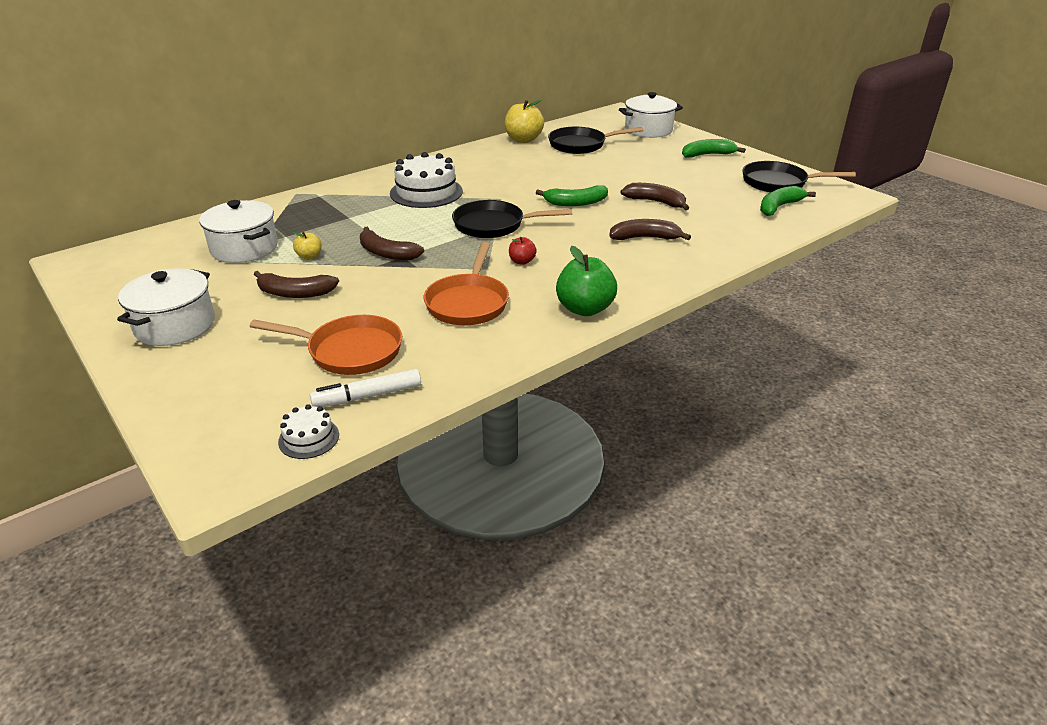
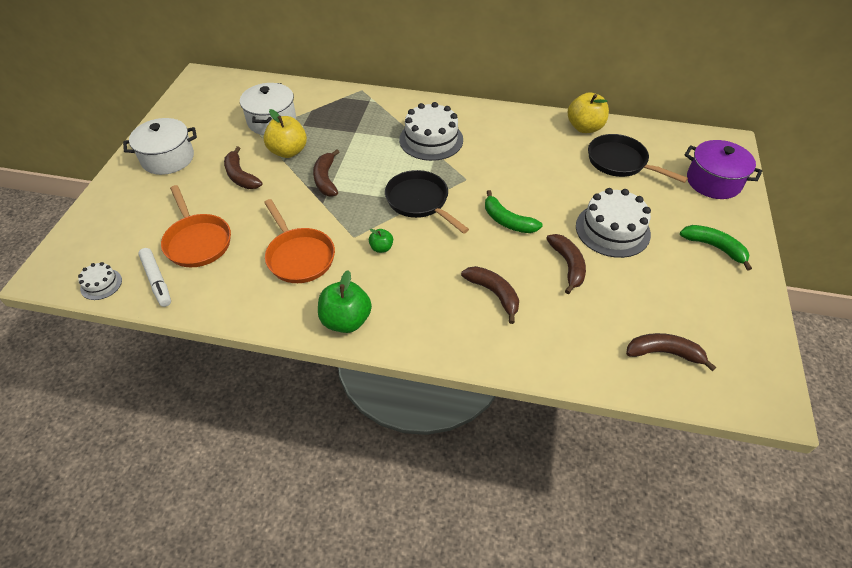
camera: 50 degrees right, 15 degrees up
yellow apple [293,232,322,260] -> yellow apple [263,109,307,158], size x1.94
white marker [310,369,421,407] -> white marker turned 150 degrees counterclockwise [138,248,171,307]
orange pan [424,242,509,325] -> orange pan turned 90 degrees counterclockwise [264,199,335,283]
red apple [509,237,537,265] -> green apple [369,229,393,253]
white pot [619,92,683,138] -> purple pot [685,140,762,199]
black pan [742,161,856,192] -> none
green banana [760,186,816,216] -> brown banana [626,333,716,371]
none -> white cake [576,188,651,258]

